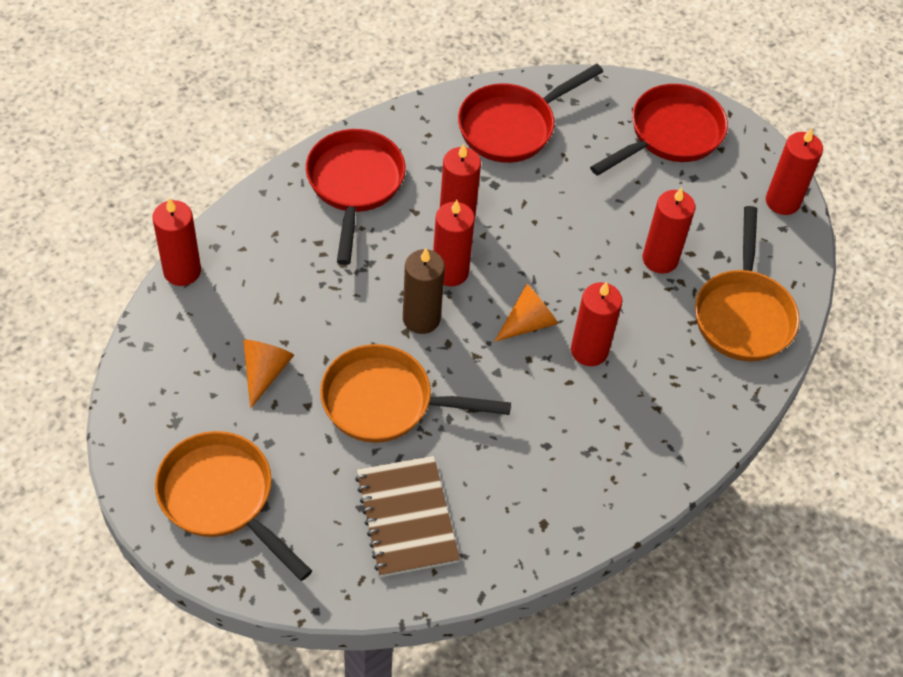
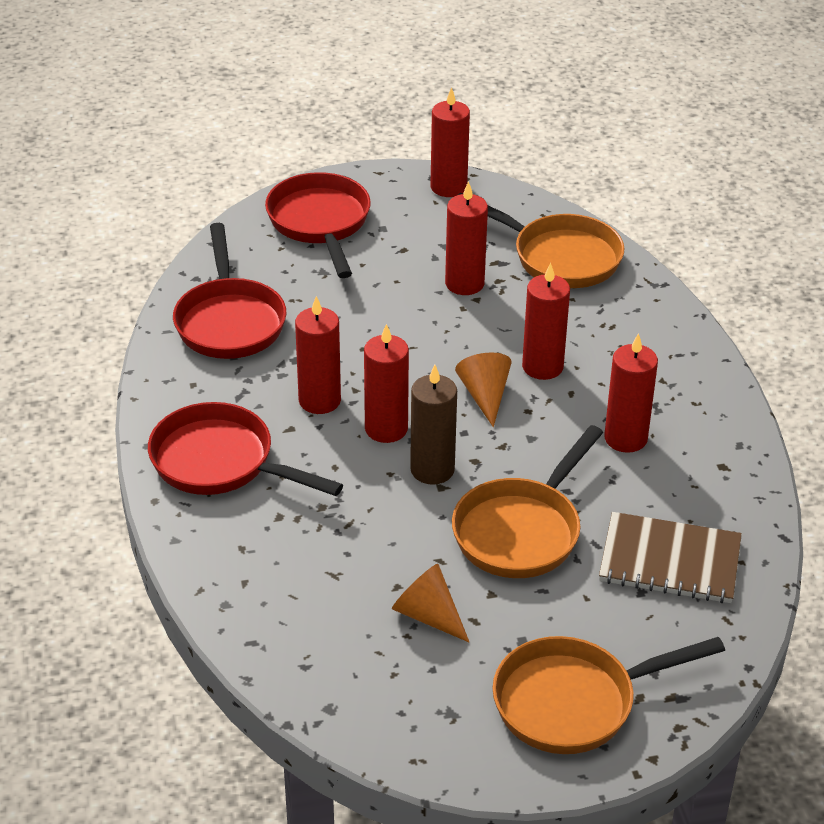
camera: 60 degrees left, 15 degrees down
red candle [152,198,201,286] -> red candle moved to [604,333,658,453]

